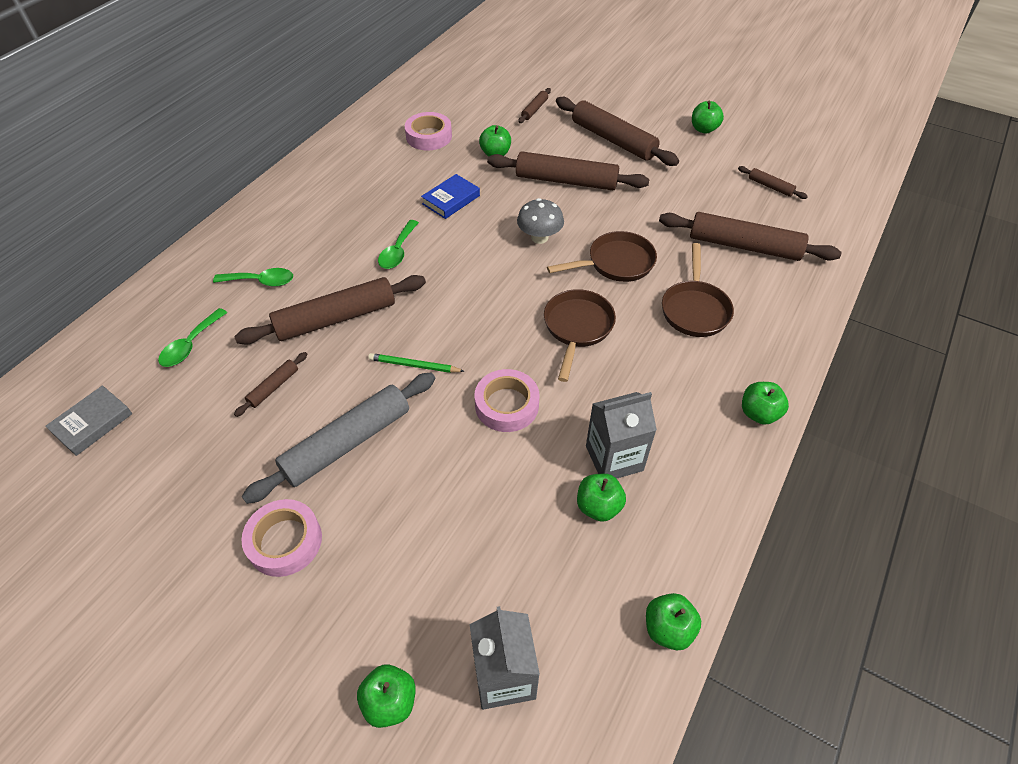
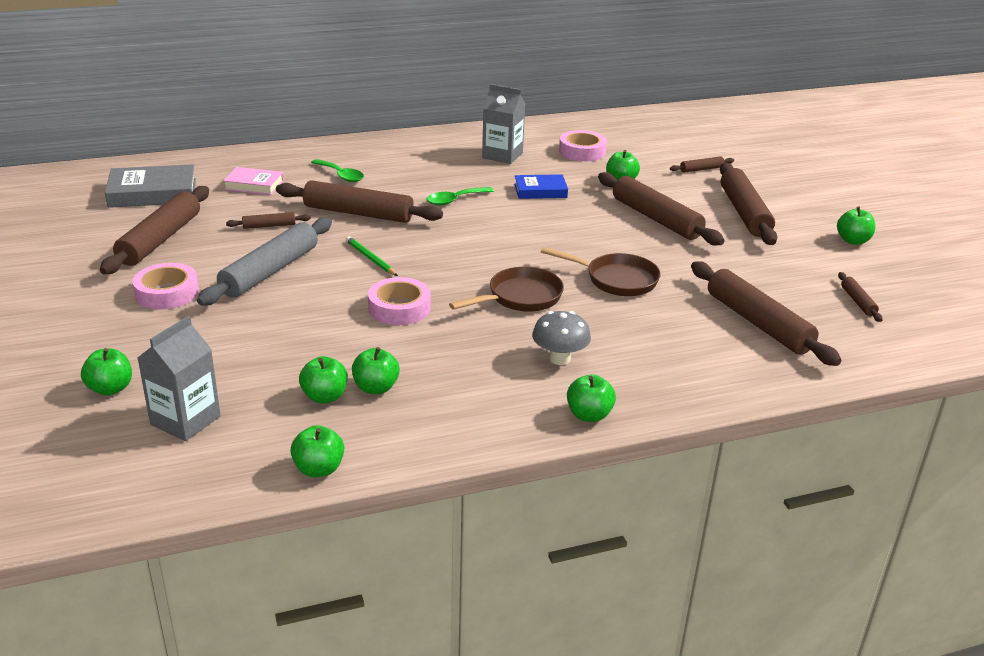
camera: 40 degrees right, 20 degrees down
grey book [45,385,132,456] -> grey book [105,164,196,208], size x1.61
green spoon [158,308,227,367] -> pink book [223,167,284,195]
grey rolling pin [242,373,435,504] -> grey rolling pin turned 60 degrees counterclockwise [197,217,332,305]
grey mushroom [517,198,564,244] -> grey mushroom moved to [532,311,591,365]
grey carton [586,392,657,479] -> grey carton moved to [482,84,526,164]
brown pan [662,243,734,337] -> none
none -> brown rolling pin [100,186,209,274]
none -> green apple [299,356,348,404]

